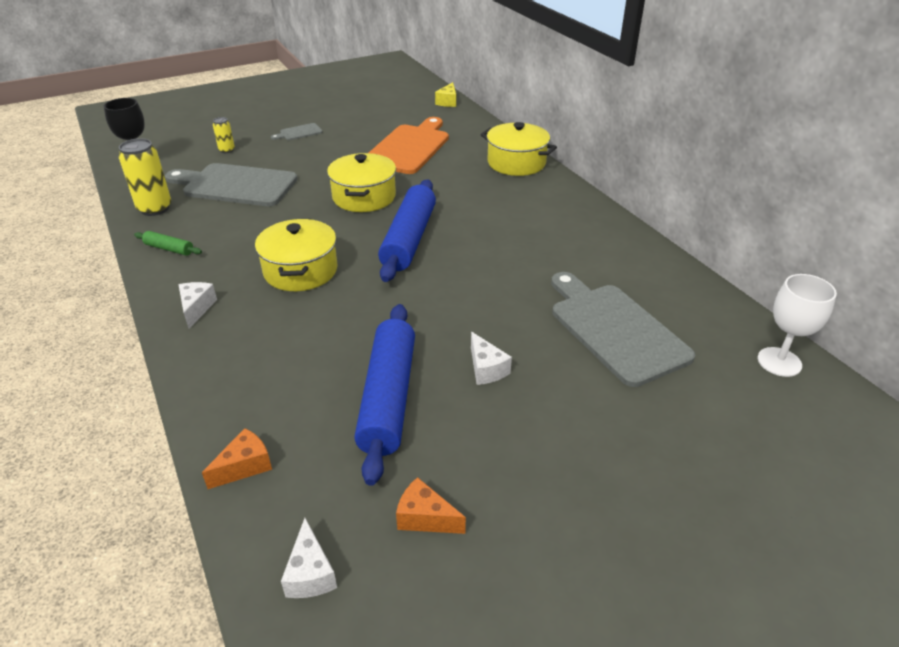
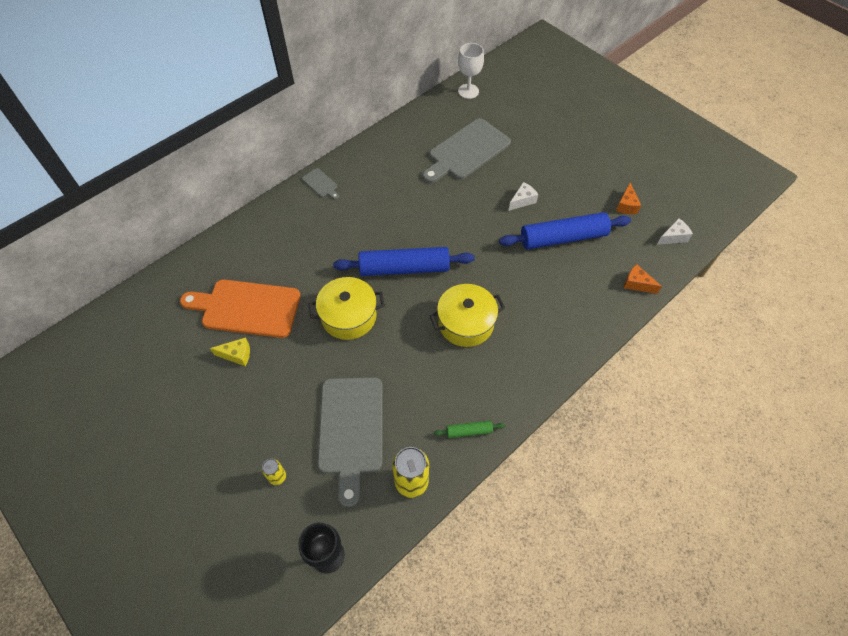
camera: 105 degrees left, 20 degrees up
green rolling pin [134,231,202,256] -> green rolling pin turned 75 degrees clockwise [434,421,505,438]
white cheese [179,282,217,329] -> none
grey cutting board [271,123,323,140] -> grey cutting board moved to [302,168,339,199]
yellow cheese [435,82,456,107] -> yellow cheese moved to [210,337,250,366]
yellow pot [480,122,557,176] -> none

